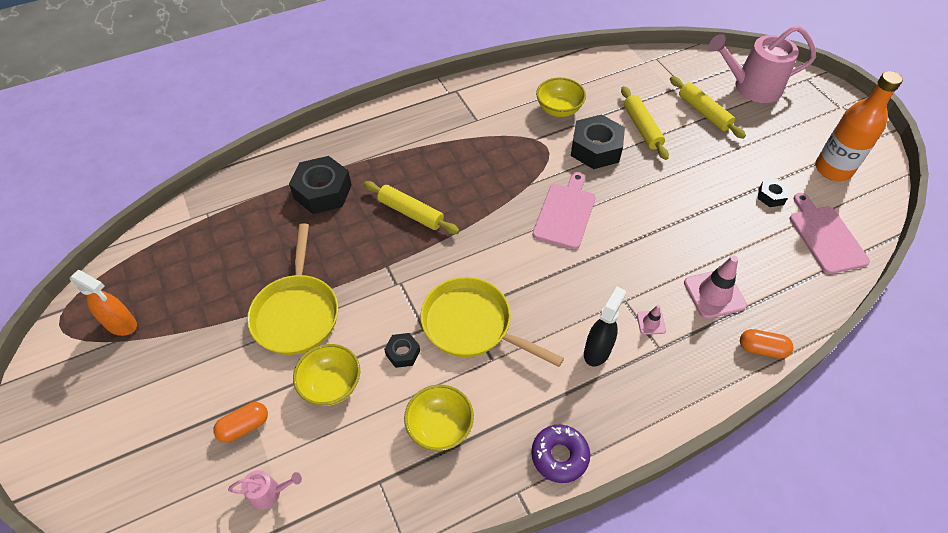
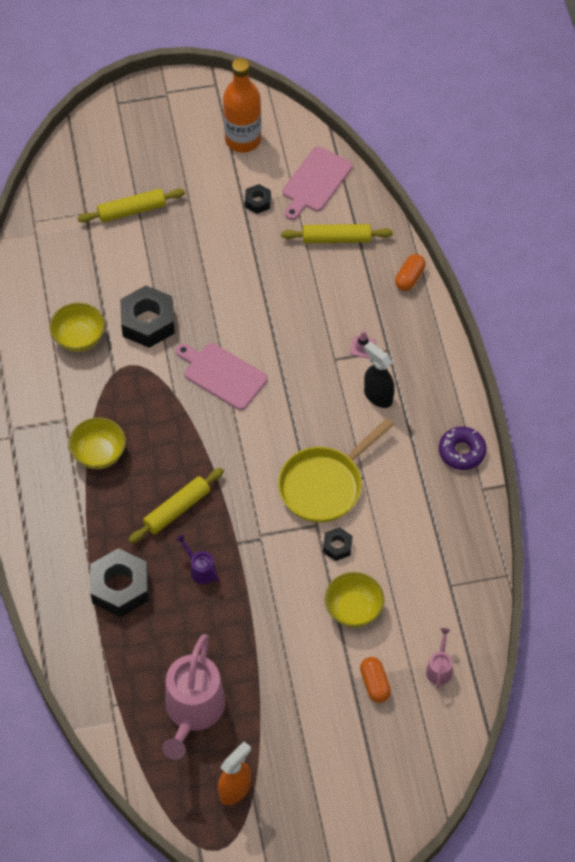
camera: 75 degrees left, 5 degrees up
yellow pan [247,224,338,355] -> none
yellow bowl [404,385,474,451] -> yellow bowl moved to [69,417,126,469]
yellow rolling pin [621,86,669,160] -> yellow rolling pin moved to [281,224,393,243]
pink traffic cone [684,256,747,319] -> none
pink watering can [708,25,816,103] -> pink watering can moved to [162,634,225,760]
pink cutting board [790,193,870,274] -> pink cutting board turned 60 degrees counterclockwise [282,146,353,220]
none -> purple watering can [176,534,219,584]

